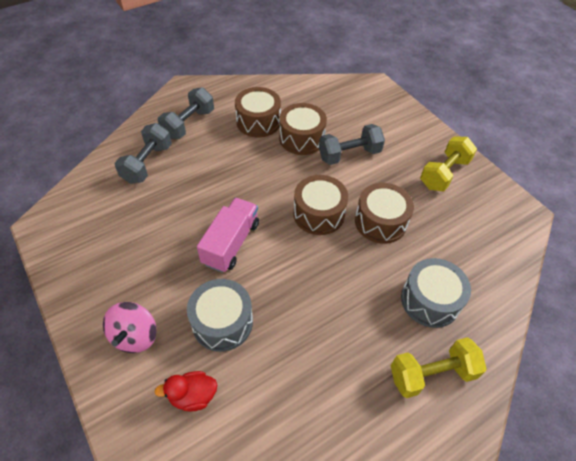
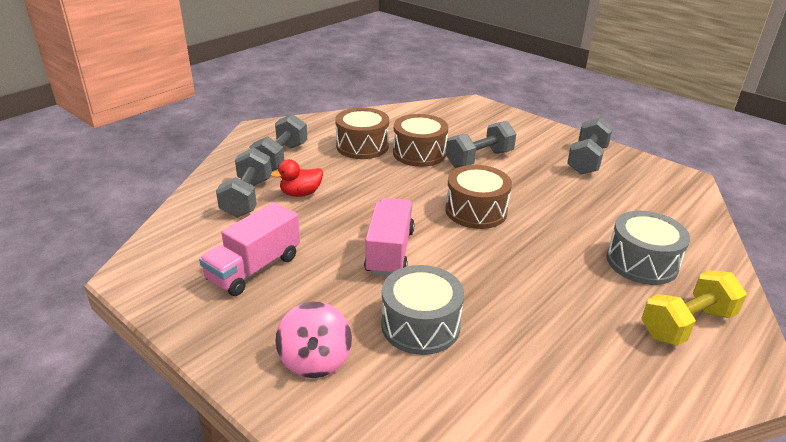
camera: 15 degrees left, 20 degrees down
red duck [154,371,217,412] -> red duck moved to [271,159,323,197]
brown drum [355,183,414,244] -> none
yellow dumbbell [420,136,477,191] -> grey dumbbell [567,117,613,175]
none -> pink truck [199,202,300,296]

